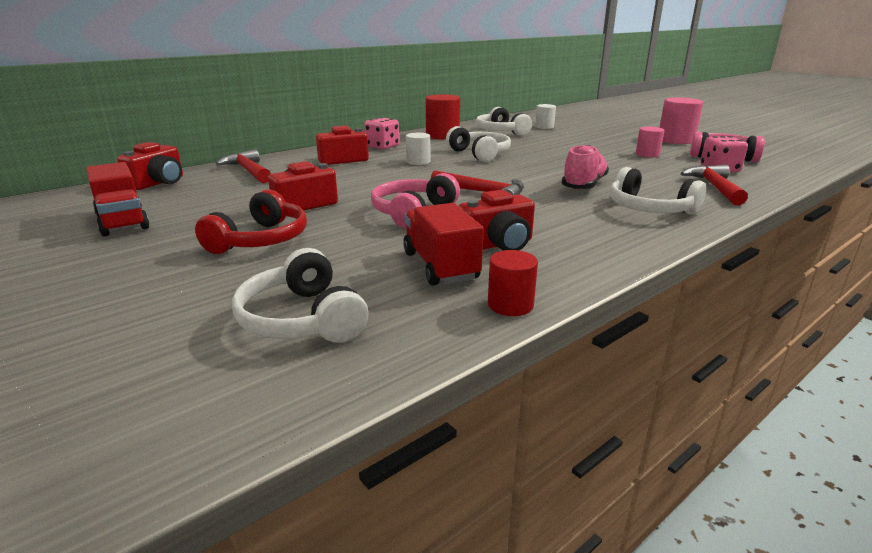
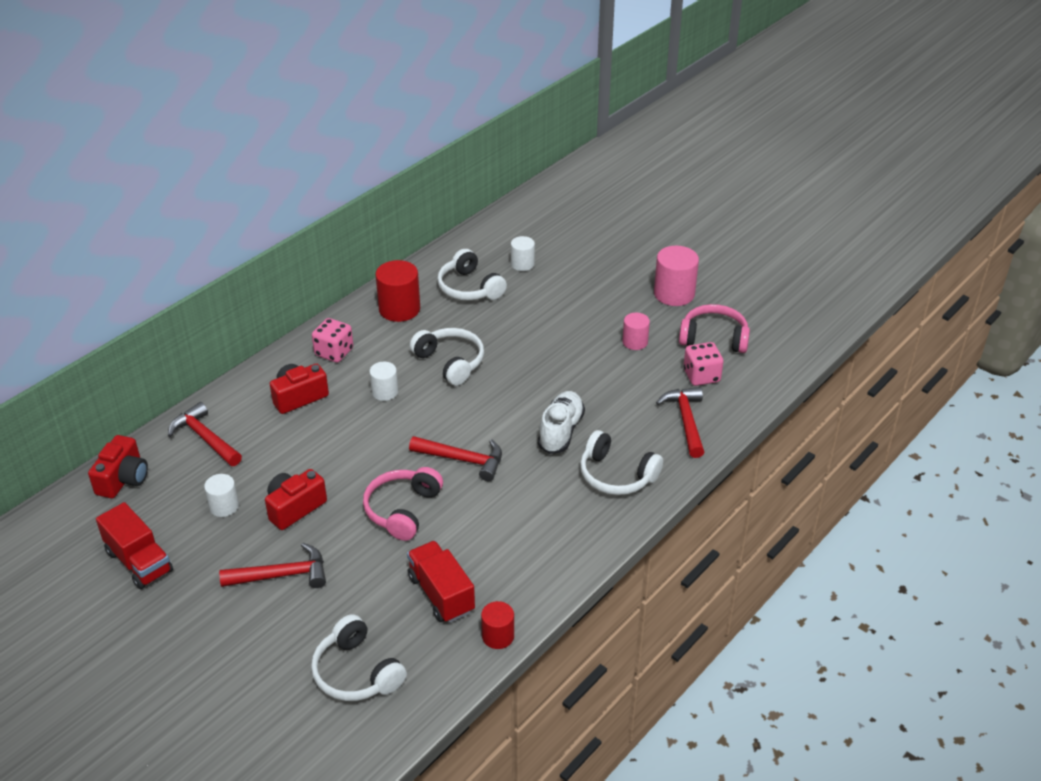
camera: 10 degrees left, 15 degrees up
red headphones [195,190,307,254] -> red hammer [219,543,326,588]
red camera [459,190,535,250] -> none
pink shoe [561,145,609,189] -> white shoe [538,391,585,454]
none -> white cylinder [204,474,239,517]

